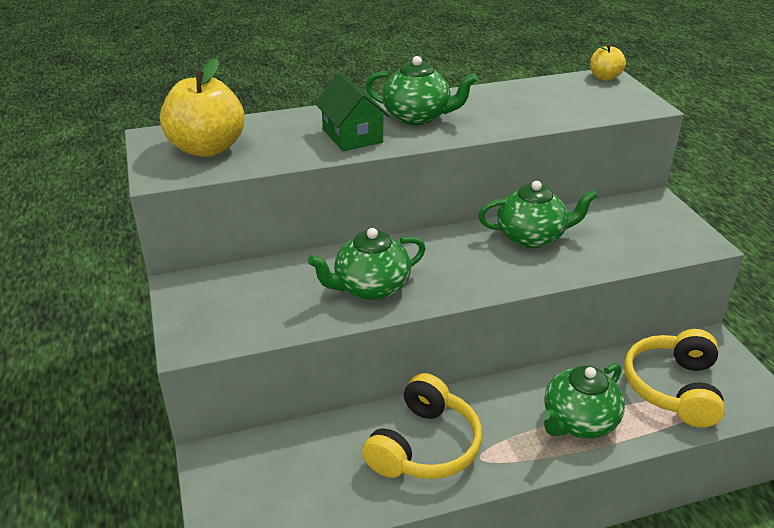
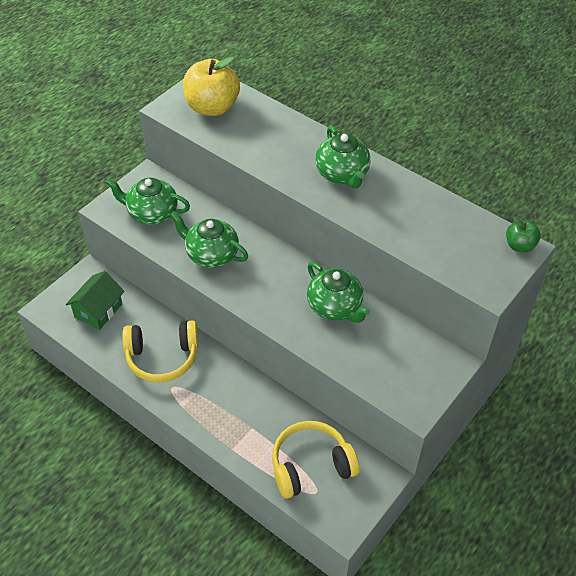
camera: 55 degrees right, 15 degrees up
green house [315,73,390,151] -> green house moved to [66,271,124,330]
green teapot [542,363,625,438] -> green teapot moved to [105,178,190,225]
yellow apple [590,44,626,81] -> green apple [506,217,540,253]

